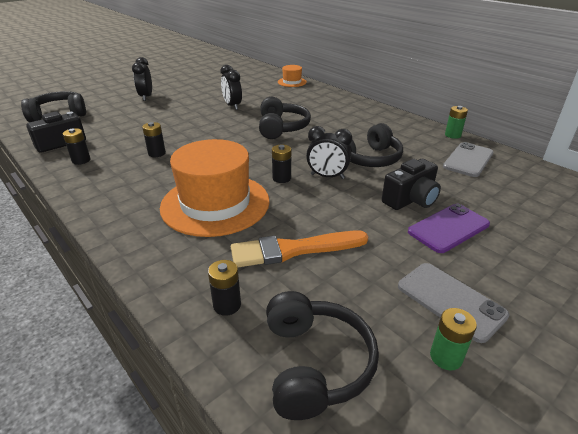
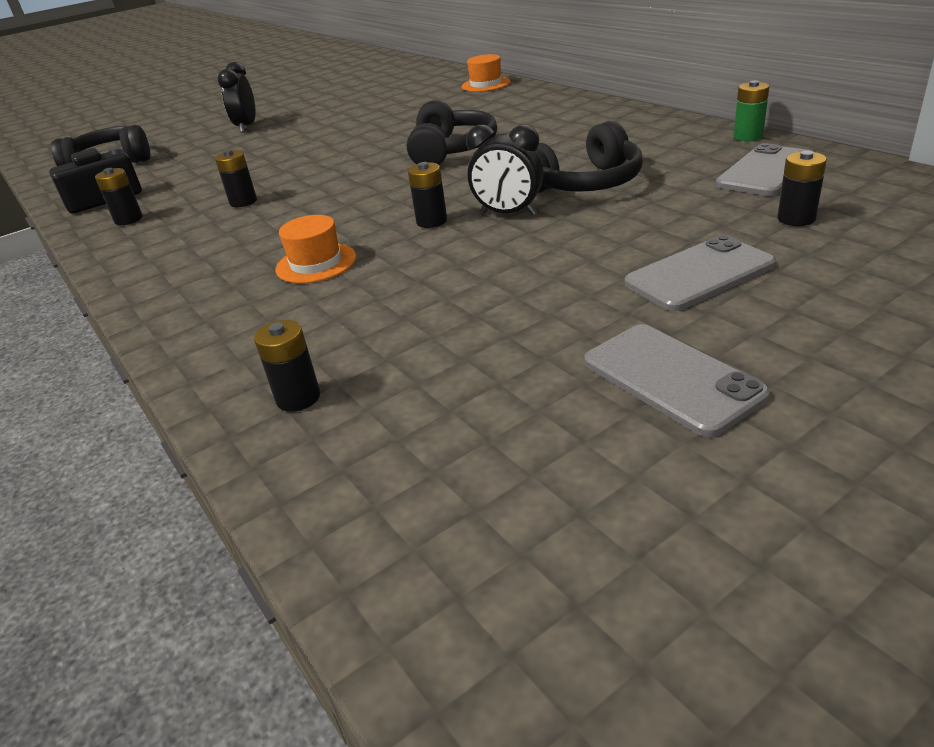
camera: 10 degrees right, 0 degrees up
orange hat [160,139,270,237] -> orange hat [276,215,356,283], size x0.46
black clock [220,65,242,110] -> none
orange brush [231,231,369,267] -> none
black headphones [266,291,379,420] -> none
black camera [382,159,441,210] -> none
purple phone [408,204,490,253] -> grey phone [625,235,776,311]
green battery [430,308,477,371] -> none
none -> black battery [777,151,827,226]

